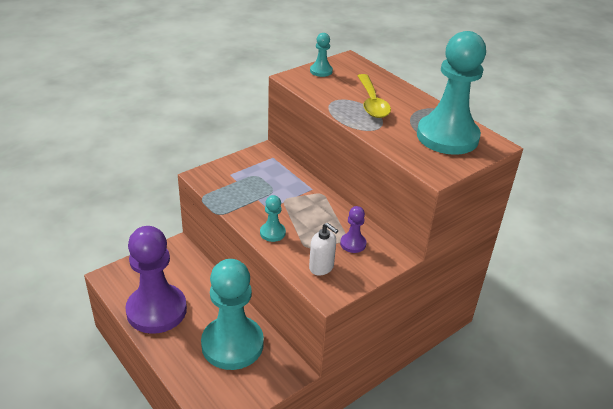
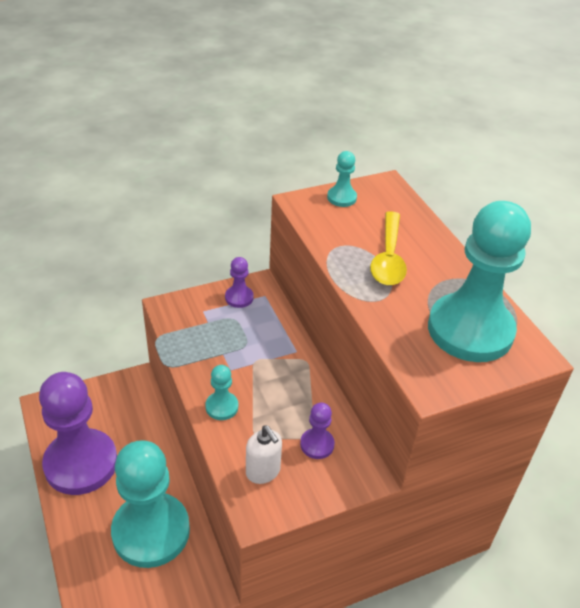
camera: 15 degrees right, 5 degrees up
none -> purple pawn [225,257,254,308]

